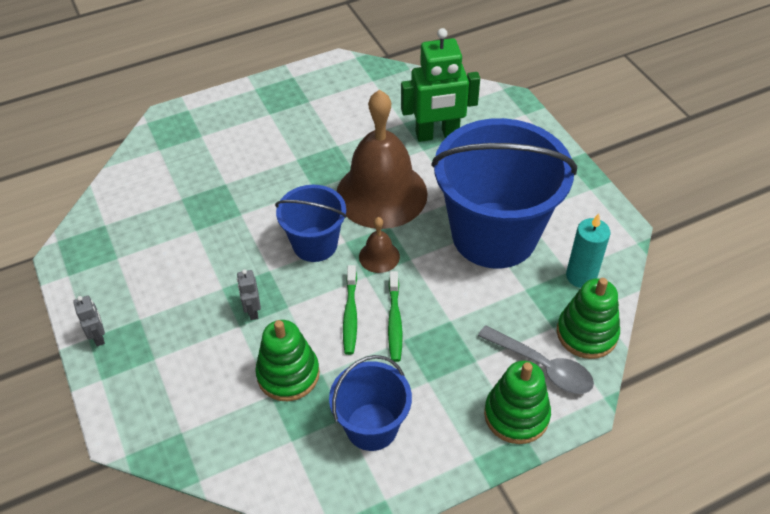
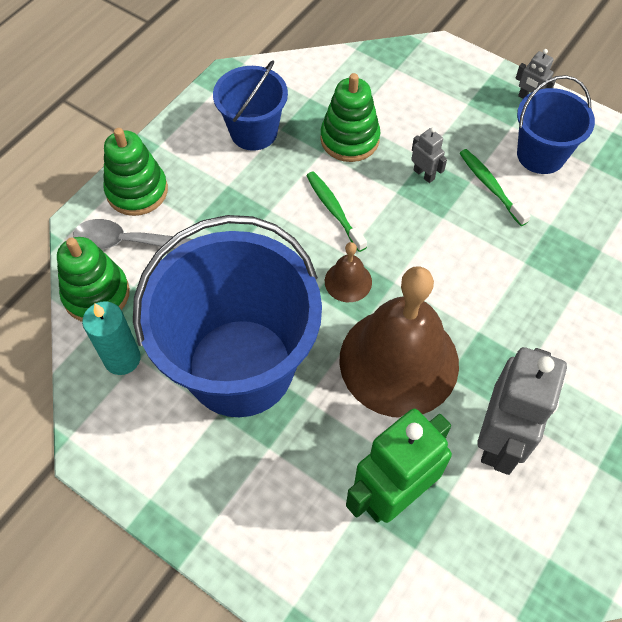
camera: 150 degrees right, 10 degrees up
blue bucket [275,185,347,262] -> blue bucket moved to [517,75,595,174]
green toothbrush [388,271,403,362] -> green toothbrush moved to [460,149,531,226]
none -> grey robot [477,347,567,475]

